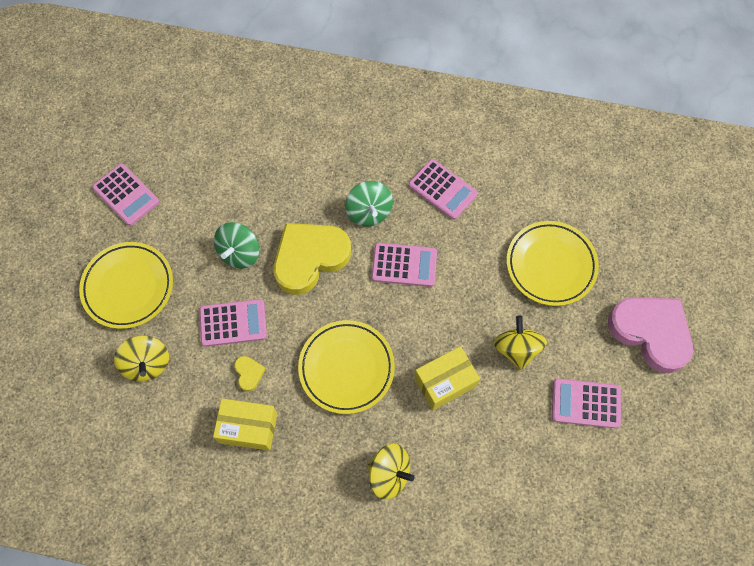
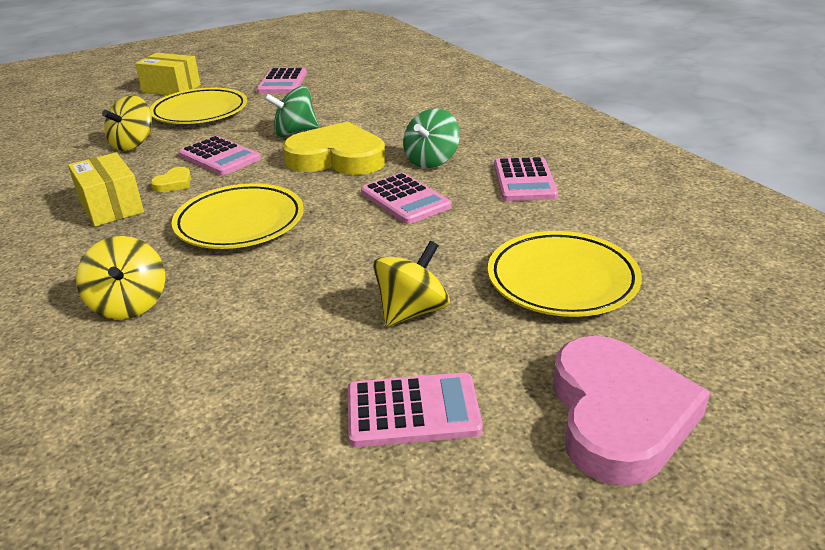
camera: 50 degrees right, 35 degrees down
yellow box [414,346,480,410] -> yellow box moved to [135,53,201,95]
pink calculator [552,378,621,428] -> pink calculator turned 120 degrees clockwise [348,372,483,447]

